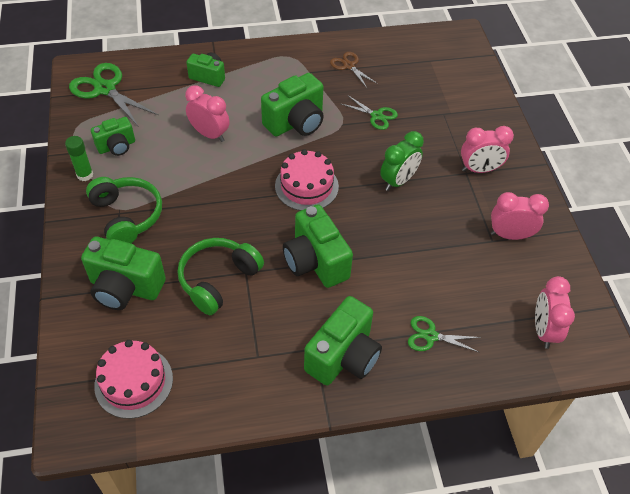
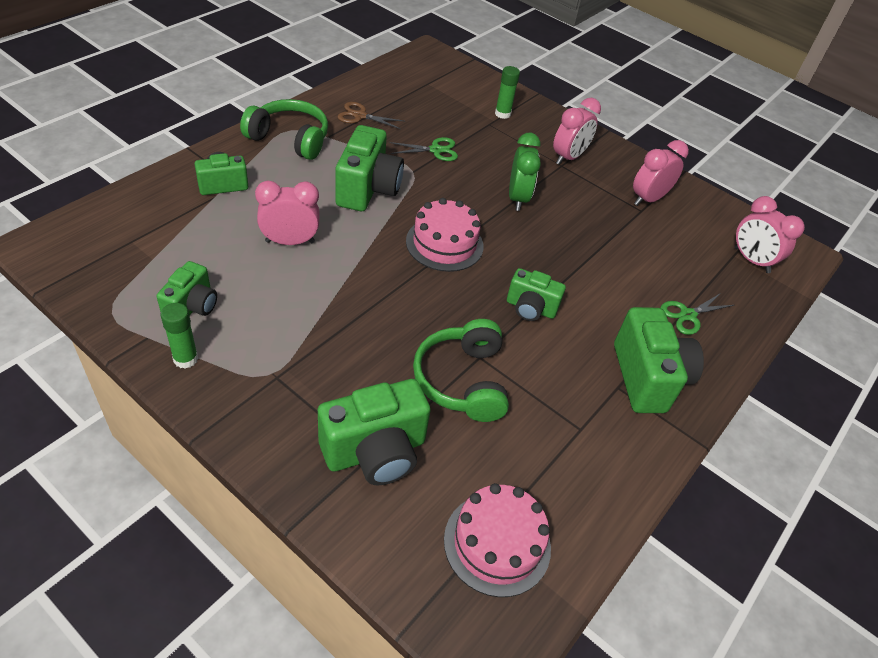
camera: 45 degrees left, 5 degrees down
green scissors [69,63,158,127] -> none
green headphones [86,177,162,243] -> green headphones moved to [240,99,328,160]
green camera [283,204,353,288] -> green camera [507,268,566,321], size x0.61
none -> green glue stick [495,66,520,119]

